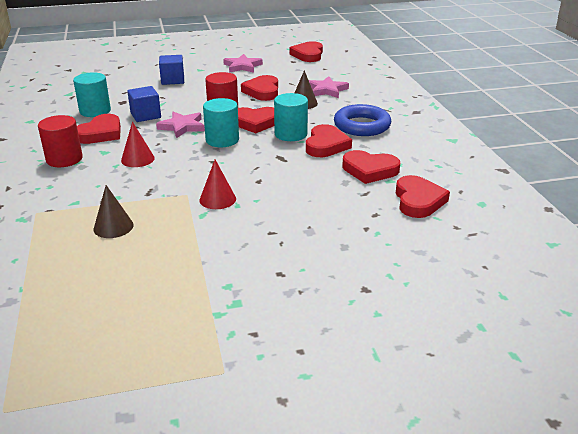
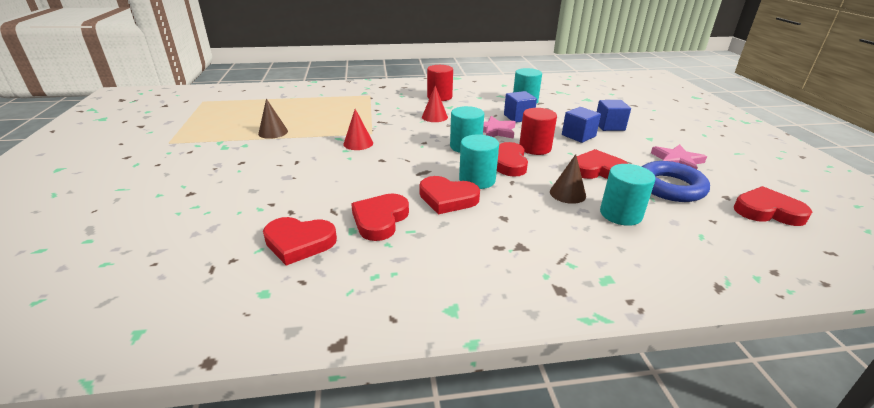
camera: 95 degrees right, 0 degrees up
red heart [77,114,121,144] -> none
brown cone [93,185,134,238] -> brown cone moved to [258,98,288,139]
pink star [309,76,349,98] -> turquoise cylinder [600,164,655,226]
blue ring [334,104,391,136] -> blue ring moved to [642,161,710,202]
none -> blue cube [562,107,601,143]

